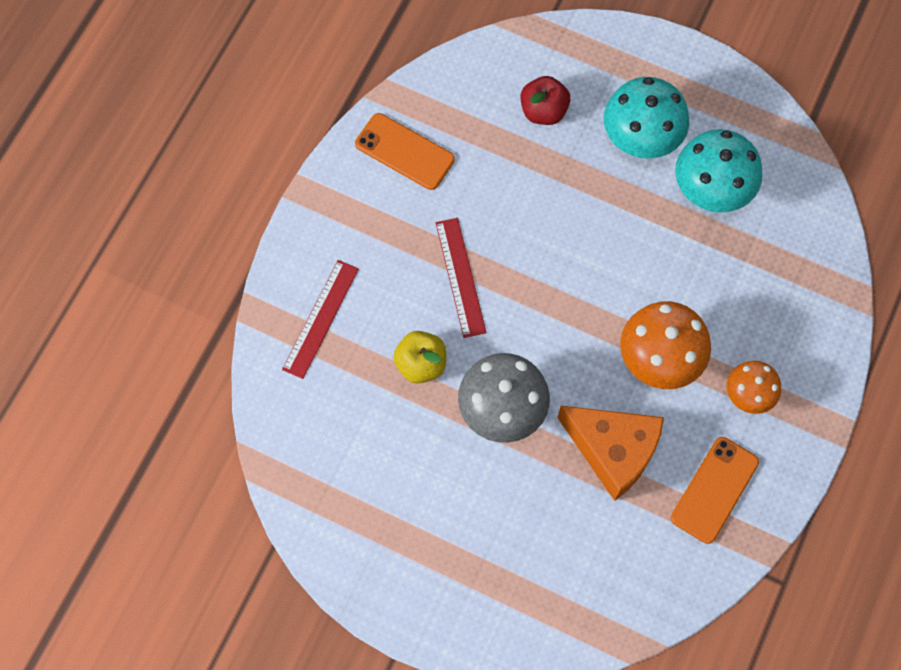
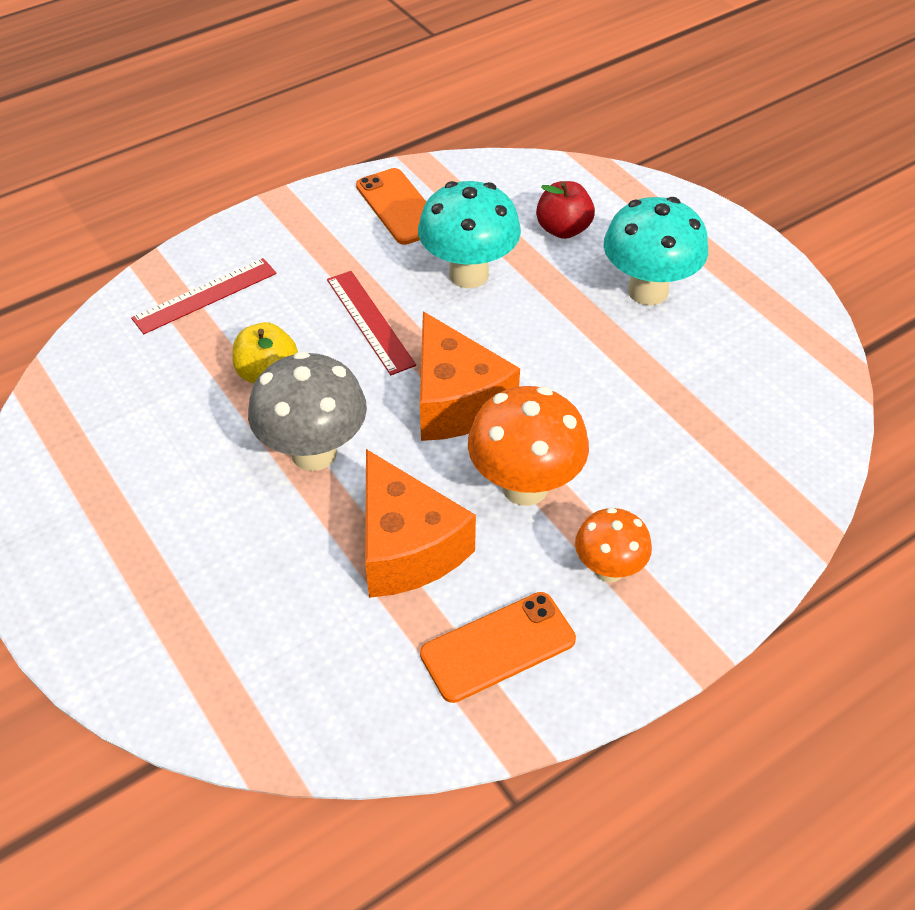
camera: 30 degrees right, 20 degrees down
red ruler [436,218,486,338] -> red ruler turned 45 degrees counterclockwise [327,271,416,375]
turquoise mushroom [675,129,762,213] -> turquoise mushroom moved to [418,181,521,288]
none -> orange cheese [420,311,520,441]

